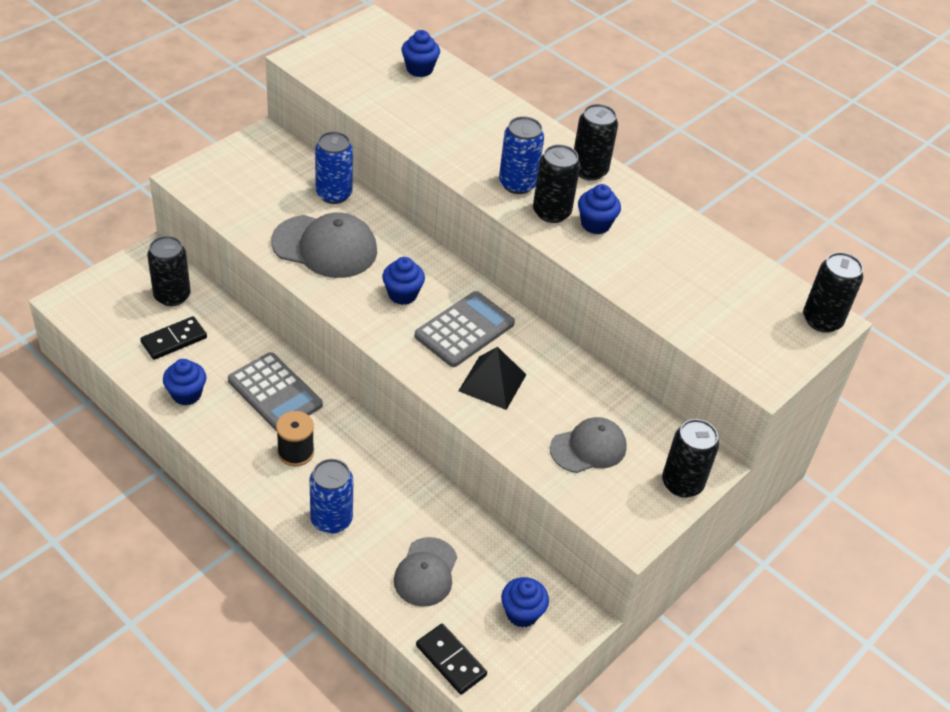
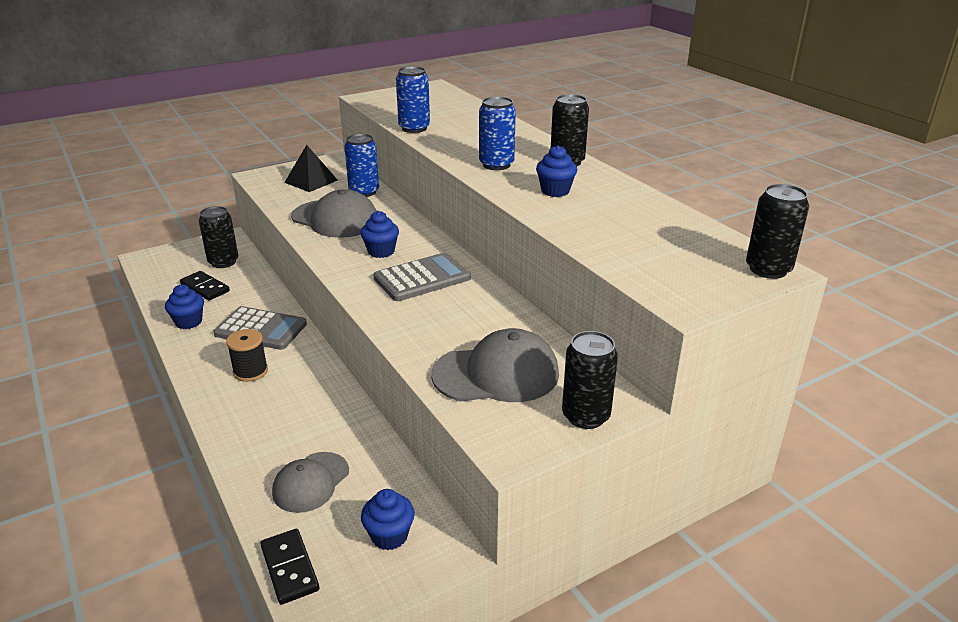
camera: 20 degrees right, 15 degrees down
black domino [140,316,207,360] -> black domino turned 60 degrees clockwise [180,271,230,301]
grey calculator [228,352,323,431] -> grey calculator turned 45 degrees counterclockwise [214,306,307,350]
blue can [309,459,353,534] -> blue can moved to [396,66,430,133]
blue cupcake [401,30,440,77] -> none
black pyramid [458,347,527,410] -> black pyramid moved to [284,145,338,192]
black can [533,144,580,223] -> none
grey cap [550,417,627,473] -> grey cap [431,328,559,402], size x1.52

